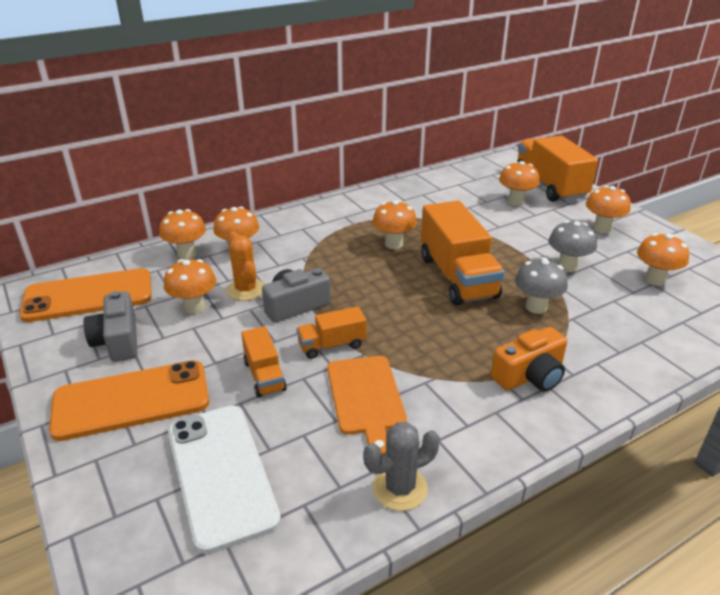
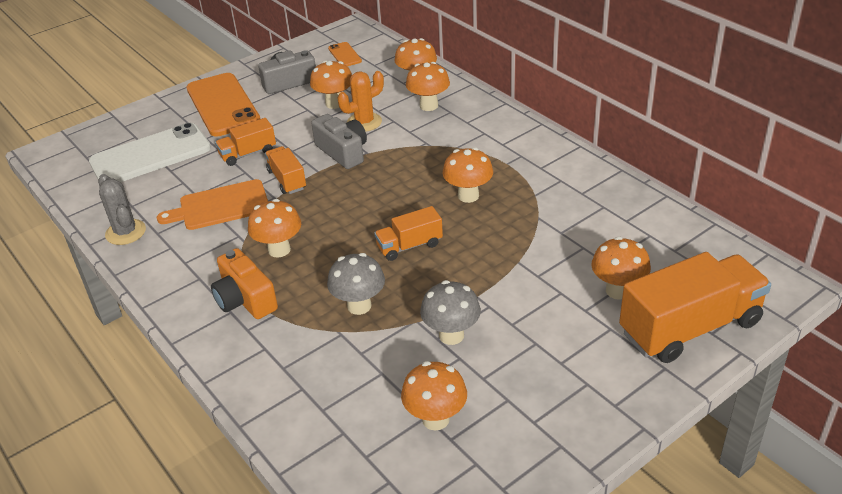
camera: 85 degrees right, 5 degrees up
orange phone [19,268,152,322] -> orange phone [328,42,362,66], size x0.45
orange truck [421,201,505,306] -> orange truck [374,206,443,261], size x0.51
orange mushroom [586,186,631,233] -> orange mushroom moved to [248,199,301,257]

